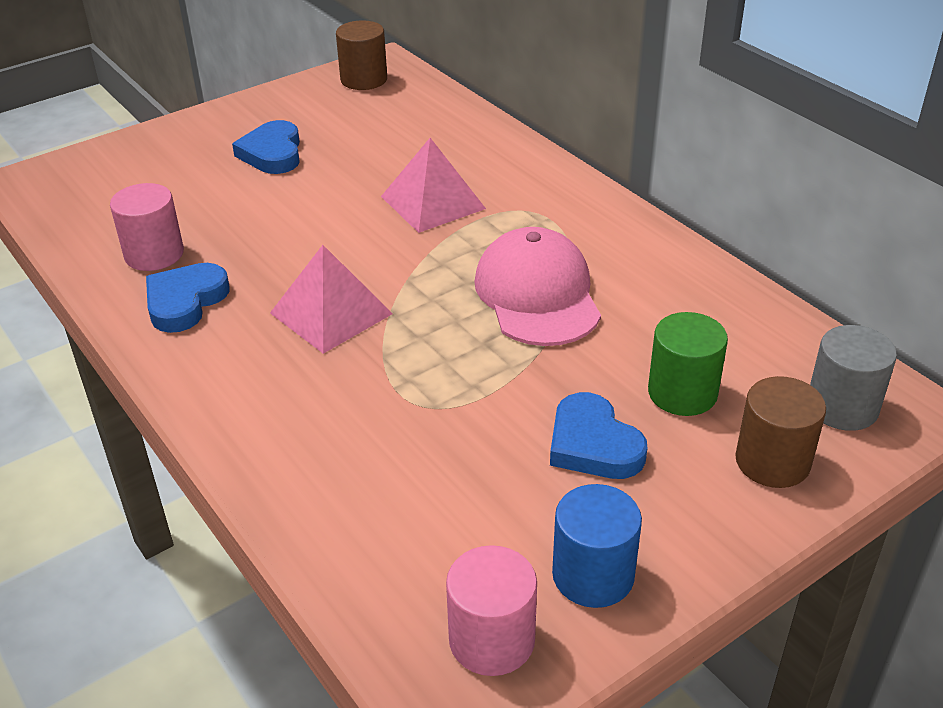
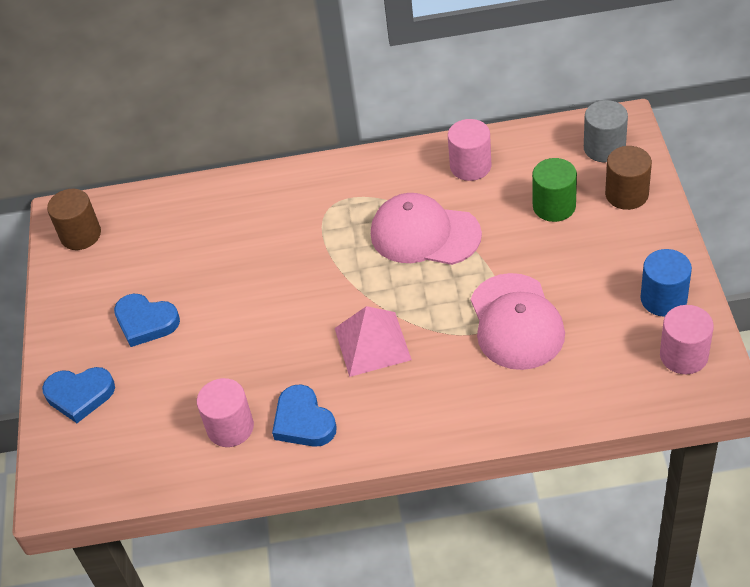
camera: 55 degrees left, 10 degrees up
pink pyramid [381,138,486,233] -> none
blue heart [550,392,647,479] -> blue heart moved to [42,367,115,423]
none -> pink cylinder [448,119,491,181]
none -> pink cap [471,273,565,370]

